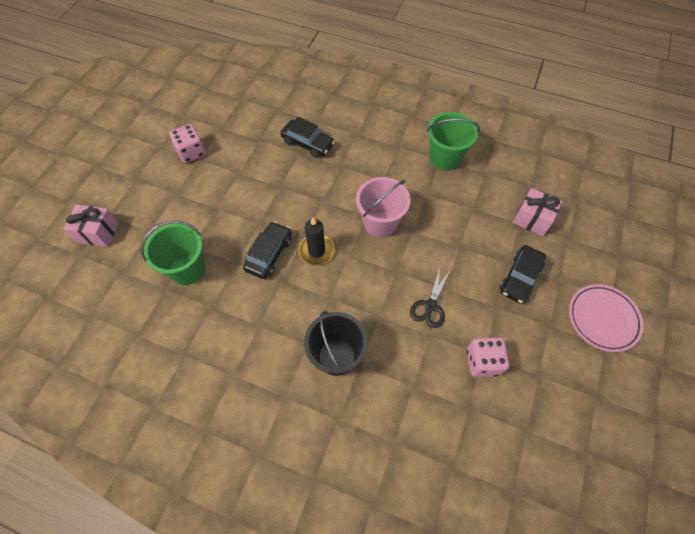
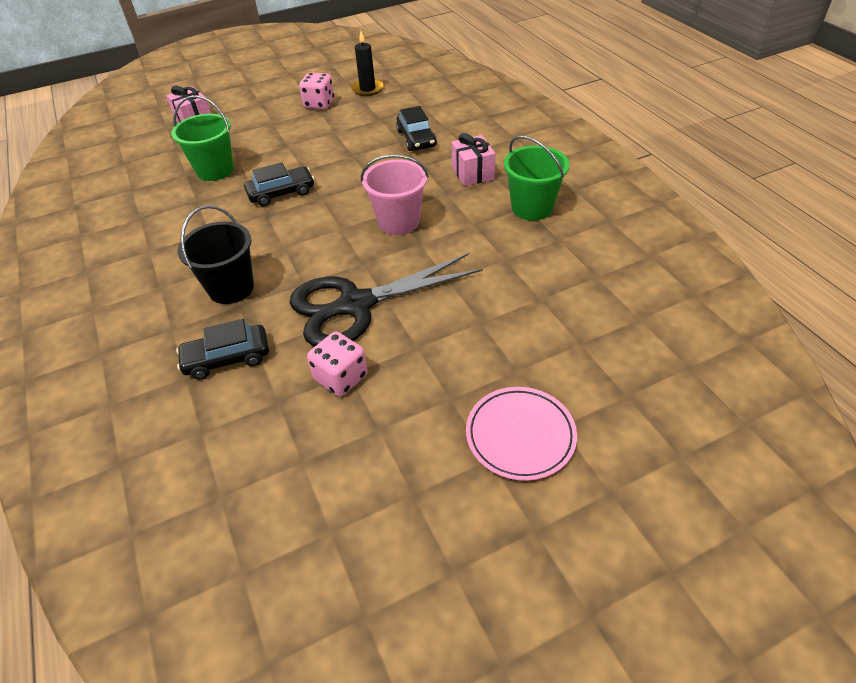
camera: 45 degrees right, 15 degrees down
black candle [299,217,335,265] -> black candle moved to [351,31,384,96]
black scissors [410,265,451,328] -> black scissors [289,253,483,347], size x2.20
black car [500,245,546,304] -> black car moved to [176,319,269,380]
pink gift [513,188,563,236] -> pink gift moved to [452,133,495,186]

